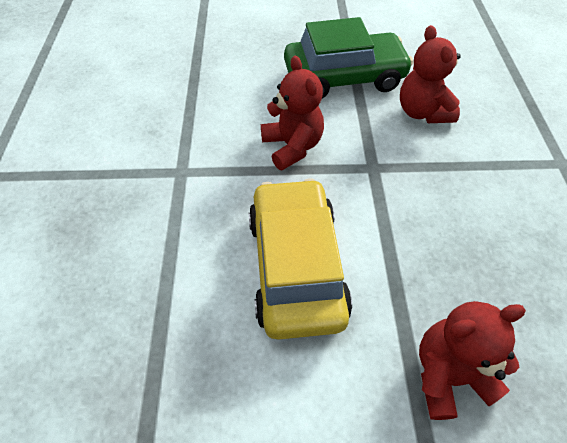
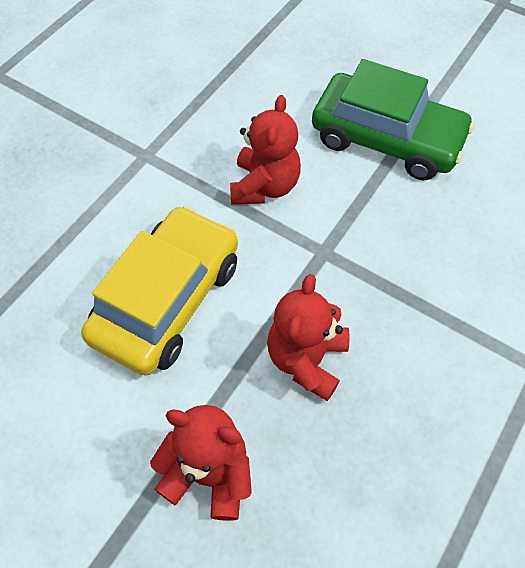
camera: 35 degrees right, 5 degrees up
red teddy bear [400,25,461,123] -> red teddy bear moved to [267,274,350,401]

